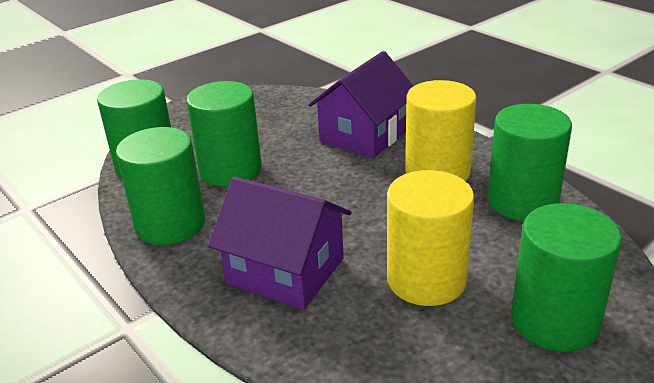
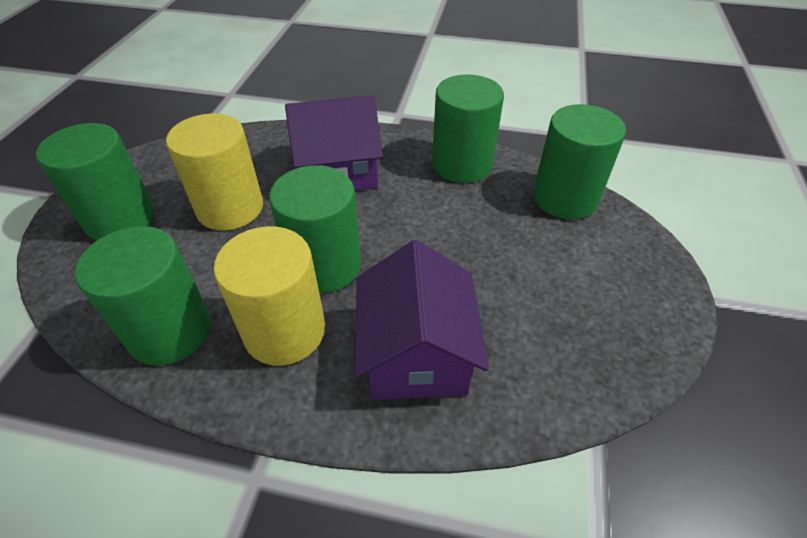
camera: 140 degrees right, 15 degrees up
green cylinder [186,81,262,187] -> green cylinder moved to [269,165,361,293]

